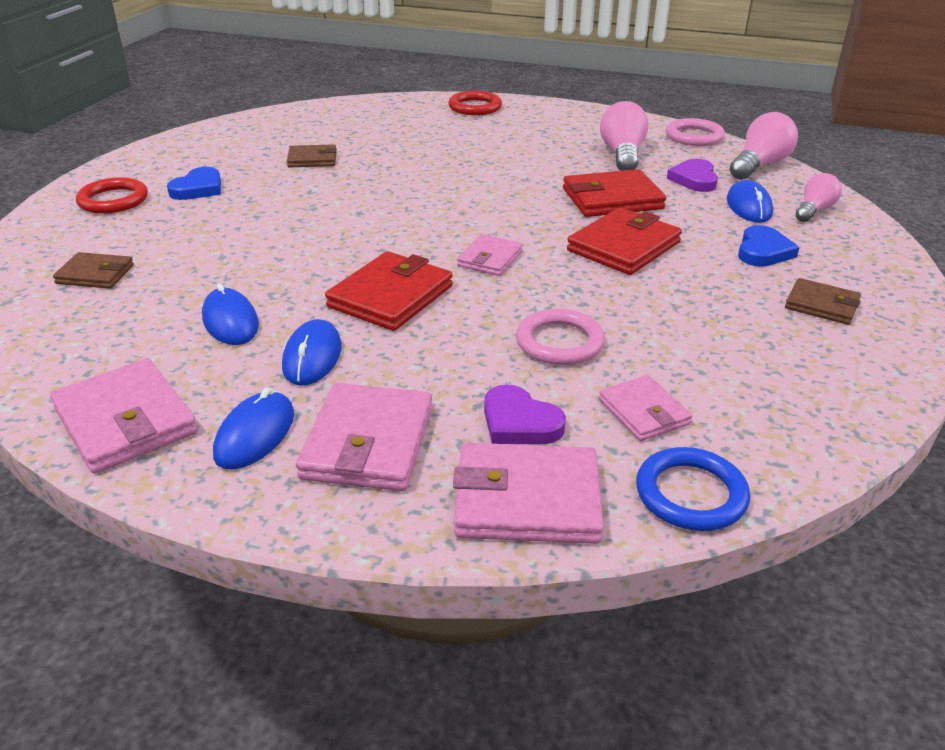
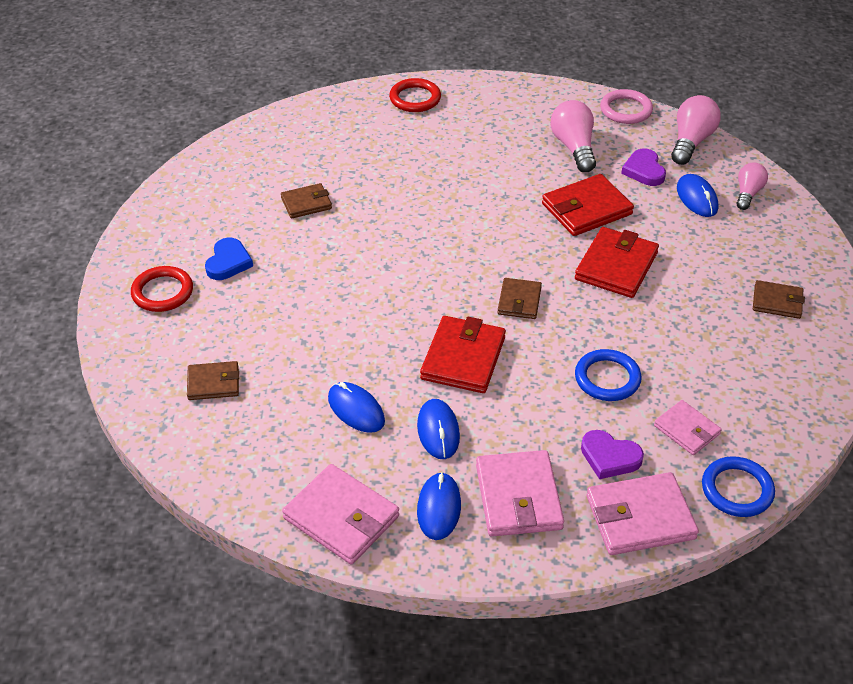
camera: 15 degrees left, 10 degrees up
pink wallet [457,234,523,276] -> brown wallet [497,278,542,319]
pink ring [516,309,605,365] -> blue ring [575,349,642,401]
blue heart [738,225,800,267] -> none

